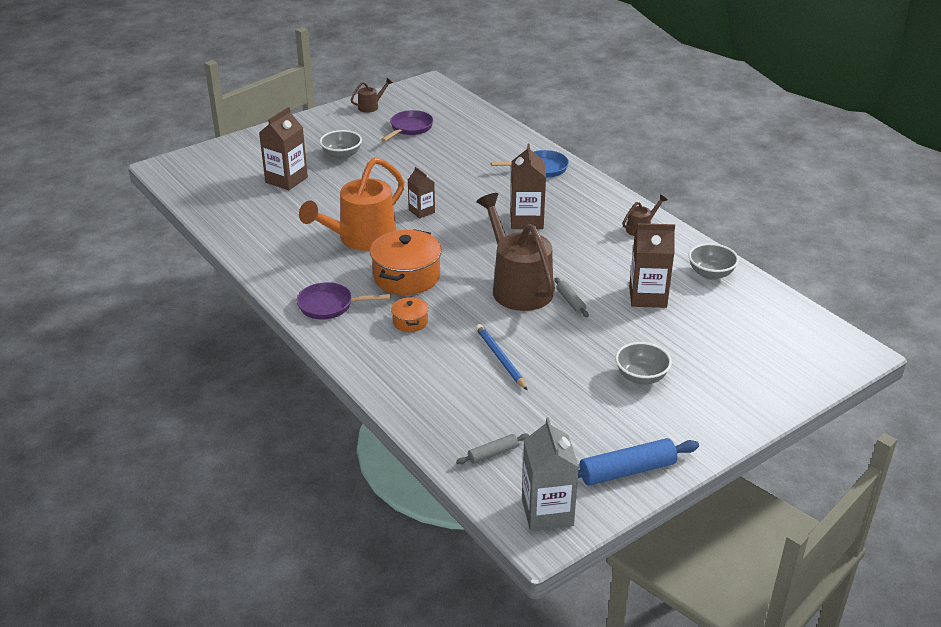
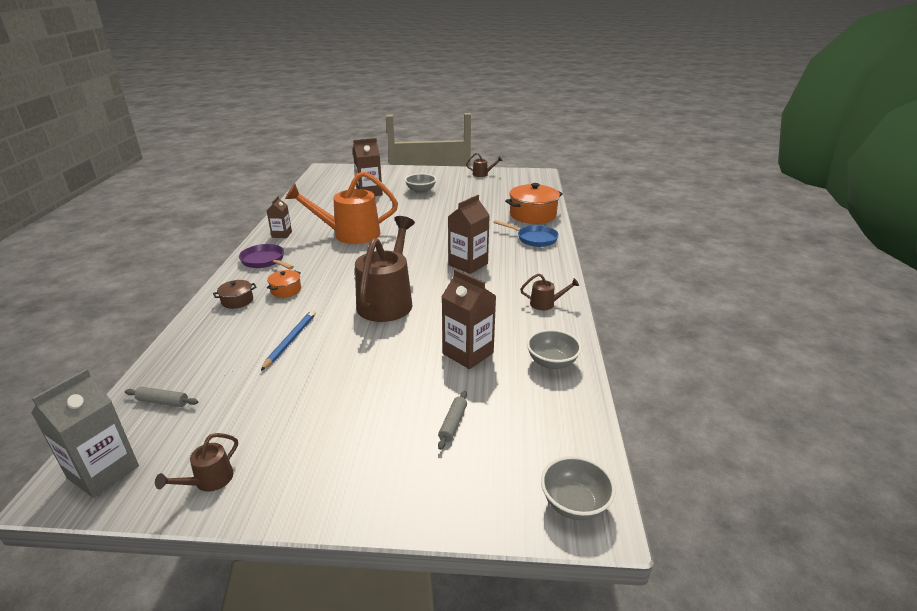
camera: 40 degrees right, 5 degrees down
orange pot [370,229,442,295] -> orange pot moved to [505,183,563,224]
purple pan [381,110,434,142] -> none
brown carton [408,167,435,219] -> brown carton moved to [267,196,292,238]
grey rolling pin [555,277,589,317] -> grey rolling pin moved to [438,391,467,450]
blue rolling pin [578,438,699,486] -> brown watering can [155,433,238,492]
grey bowl [615,342,672,385] -> grey bowl moved to [541,456,616,520]
none -> brown pot [213,280,257,309]

